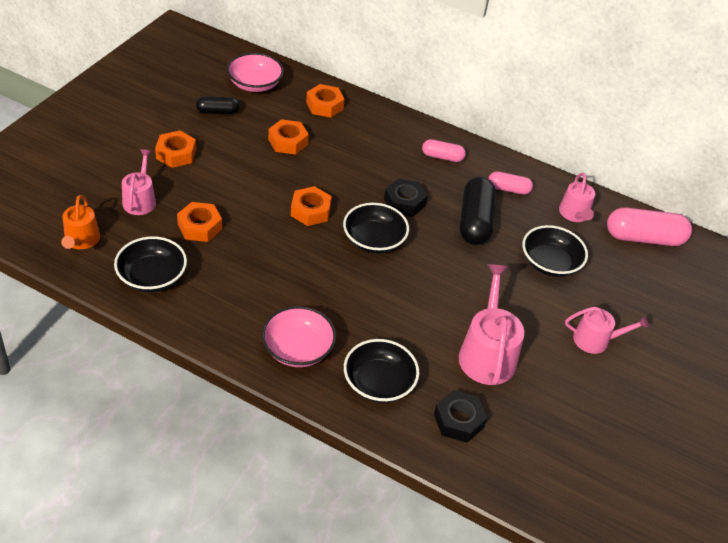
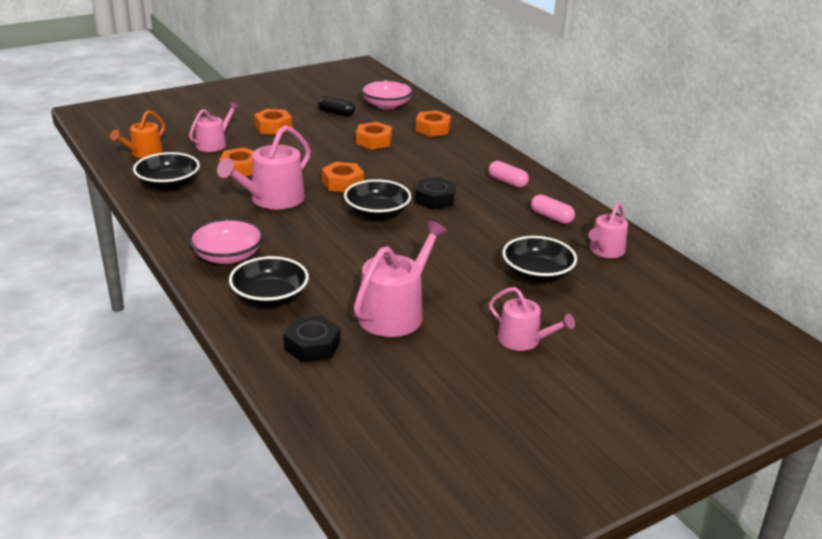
camera: 35 degrees right, 15 degrees down
black capsule [460,177,496,245] -> none
pink capsule [607,208,692,246] -> none
none -> pink watering can [217,125,311,209]

